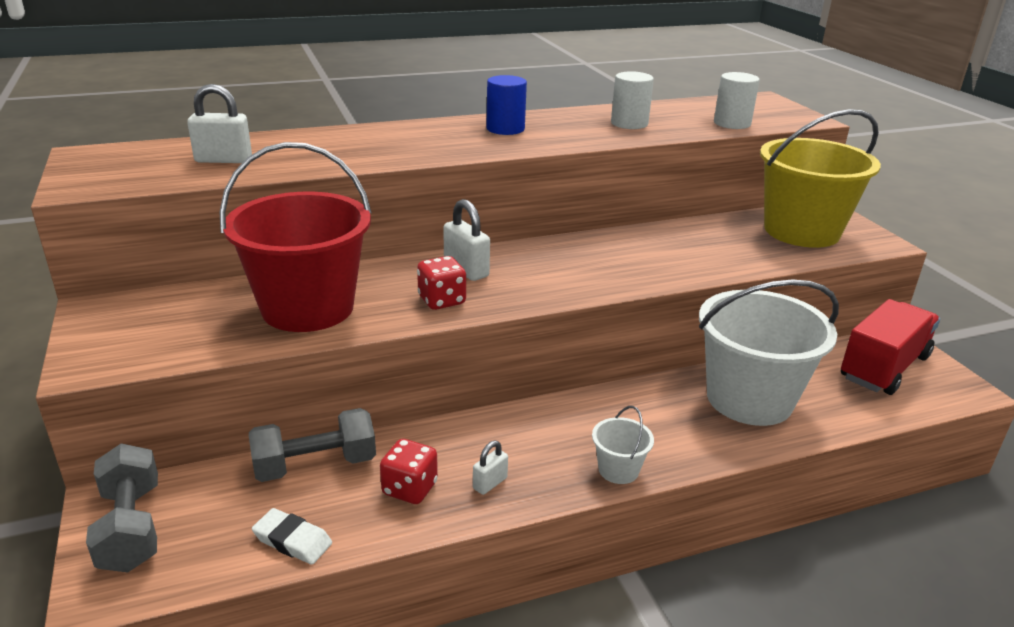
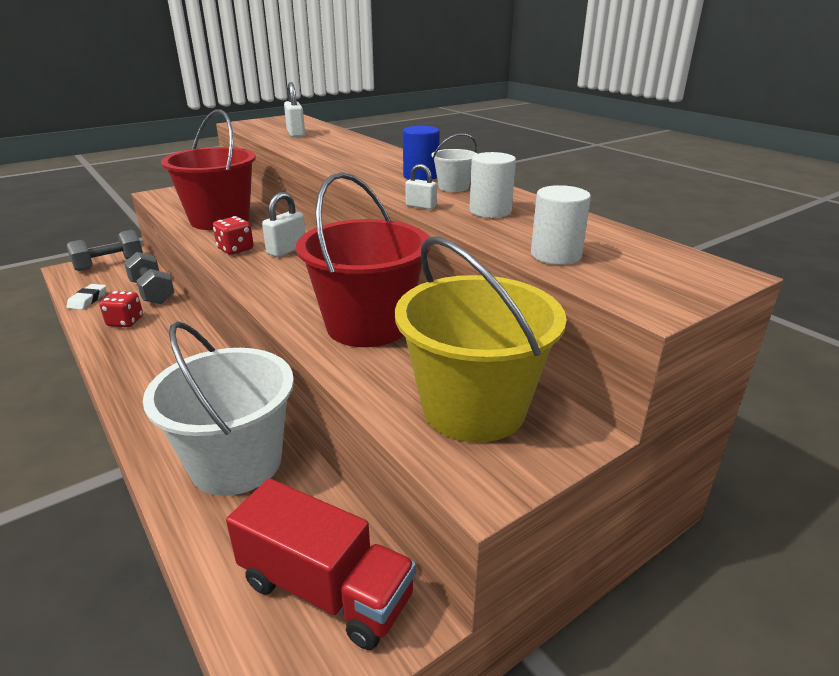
camera: 75 degrees right, 0 degrees up
white padlock [473,441,508,495] -> white padlock moved to [405,164,437,210]
white bucket [592,406,654,484] -> white bucket moved to [431,133,477,192]
none -> red bucket [296,172,431,347]

